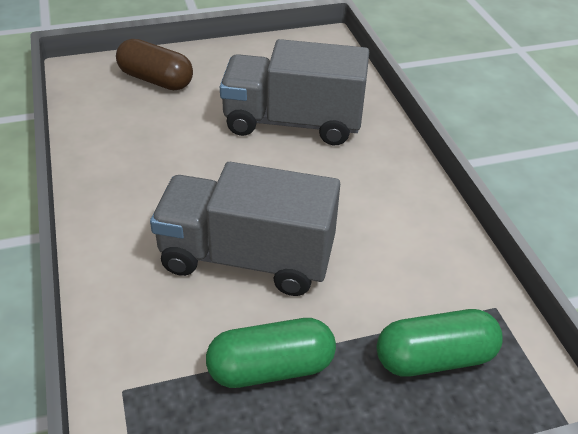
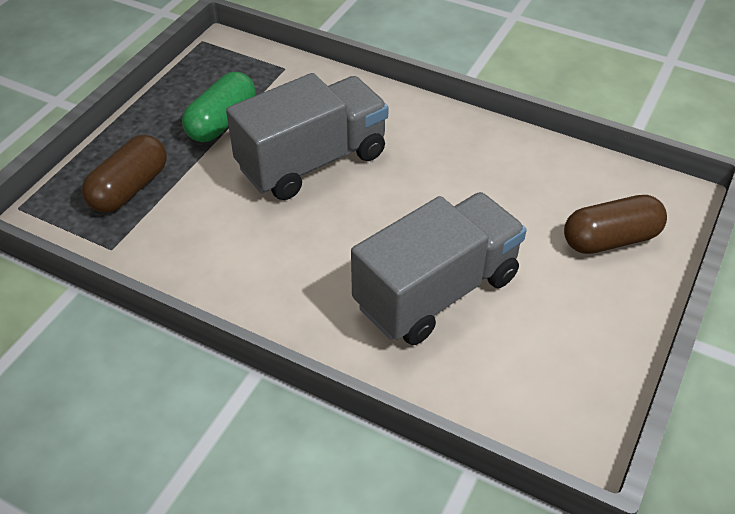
camera: 135 degrees right, 5 degrees up
green capsule [377,309,503,377] -> brown capsule [82,135,167,213]

